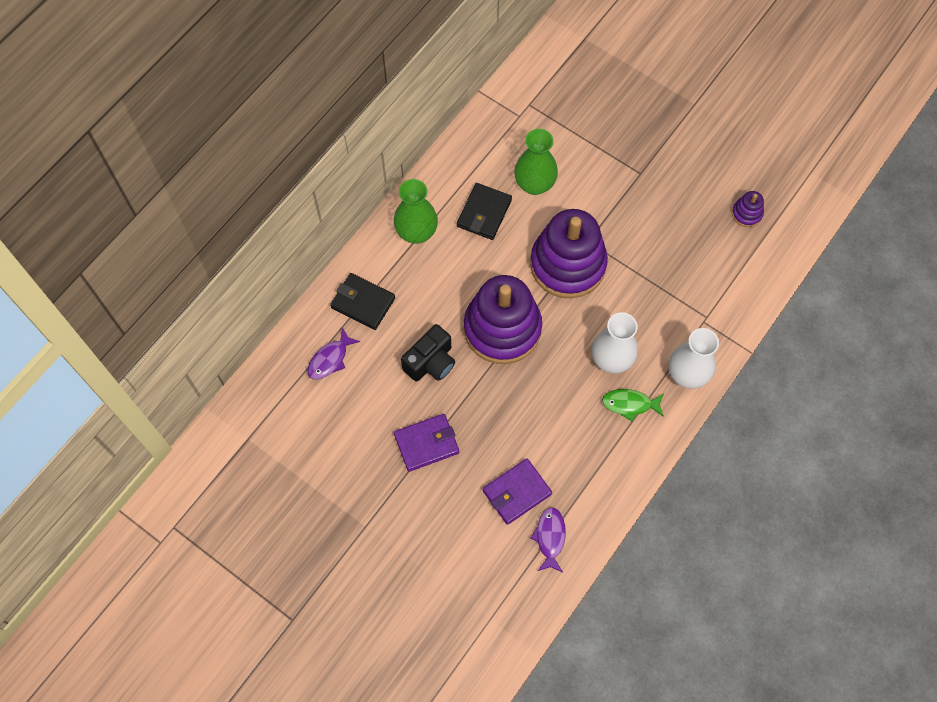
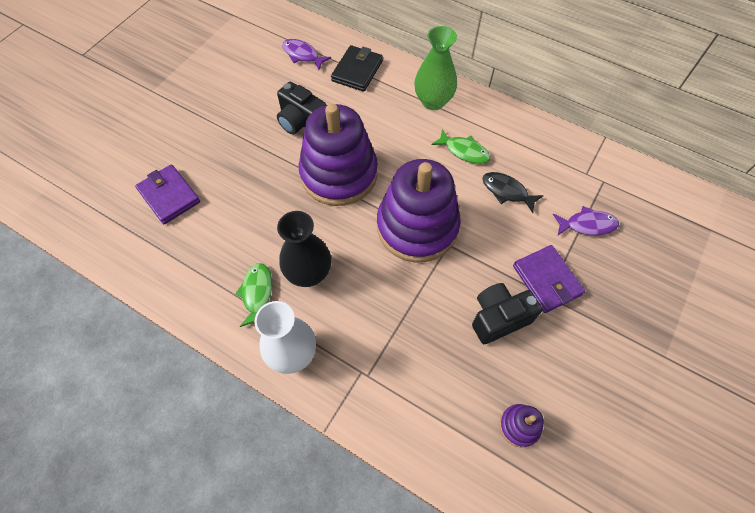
camera: 85 degrees right, 5 degrees down
purple wallet [394,414,459,472] -> purple wallet moved to [513,245,585,313]
black wallet [457,183,512,240] -> green fish [431,129,490,164]
green vase [514,129,558,195] -> black fish [483,172,544,213]
purple fish [531,507,566,572] -> purple fish moved to [553,206,619,235]
white vase [592,312,638,374] -> black vase [277,211,331,287]
none -> black camera [472,283,542,344]

